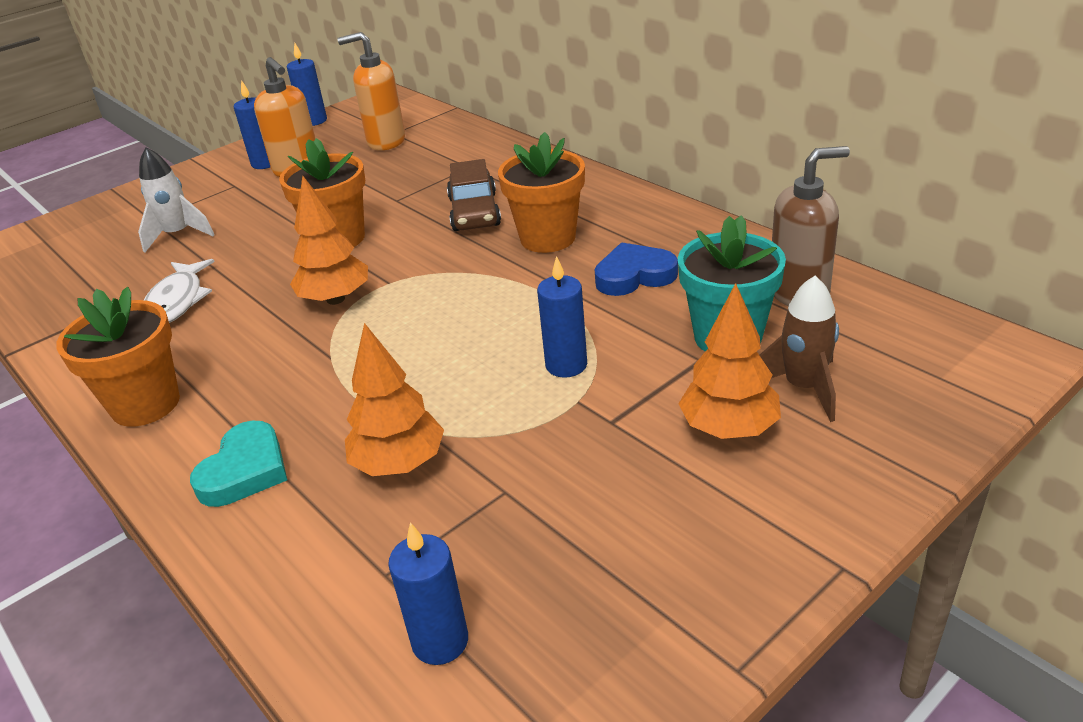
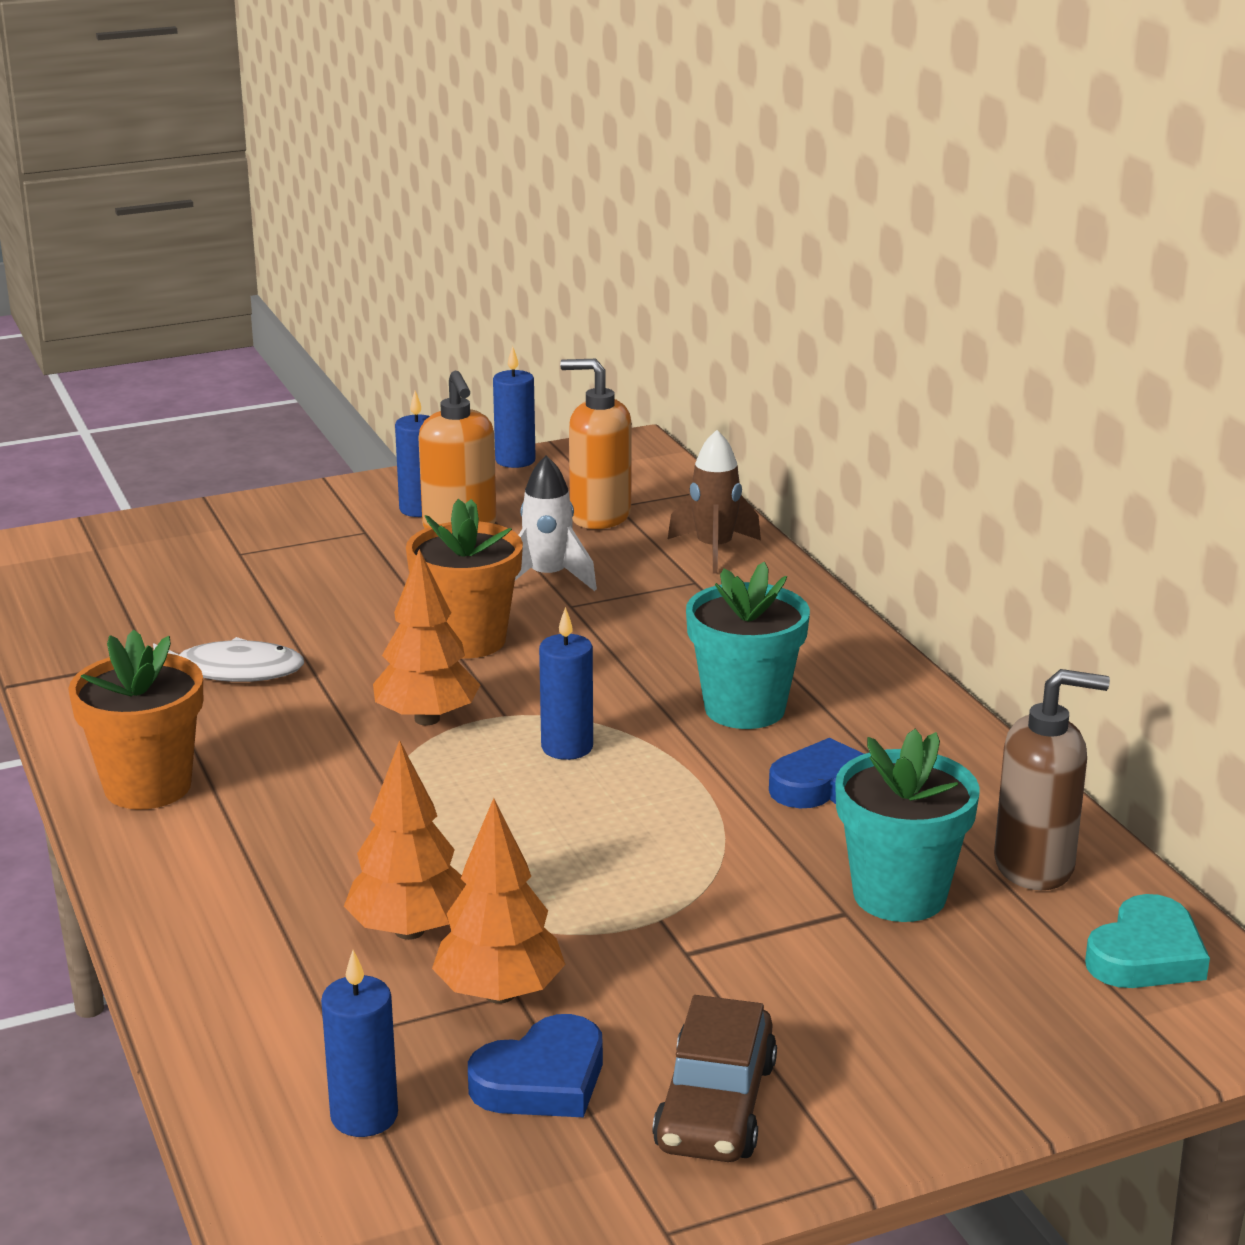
camera: 15 degrees right, 10 degrees down
white rocket [138,147,215,253] -> white rocket moved to [515,455,597,591]
white fish [144,259,215,323] -> white fish turned 105 degrees counterclockwise [153,637,304,682]
turquoise heart [190,421,287,507] -> turquoise heart moved to [1085,894,1210,988]
brown car [447,159,501,231] -> brown car moved to [652,995,777,1162]
orange flower pot [498,132,585,253] -> turquoise flower pot [686,562,810,729]
blue candle [537,256,587,378] -> blue candle moved to [539,607,593,760]
orange tree [678,283,781,439] -> orange tree moved to [432,798,566,1004]
brown rocket [760,276,839,422] -> brown rocket moved to [668,430,761,574]
none -> blue heart [468,1014,603,1117]

